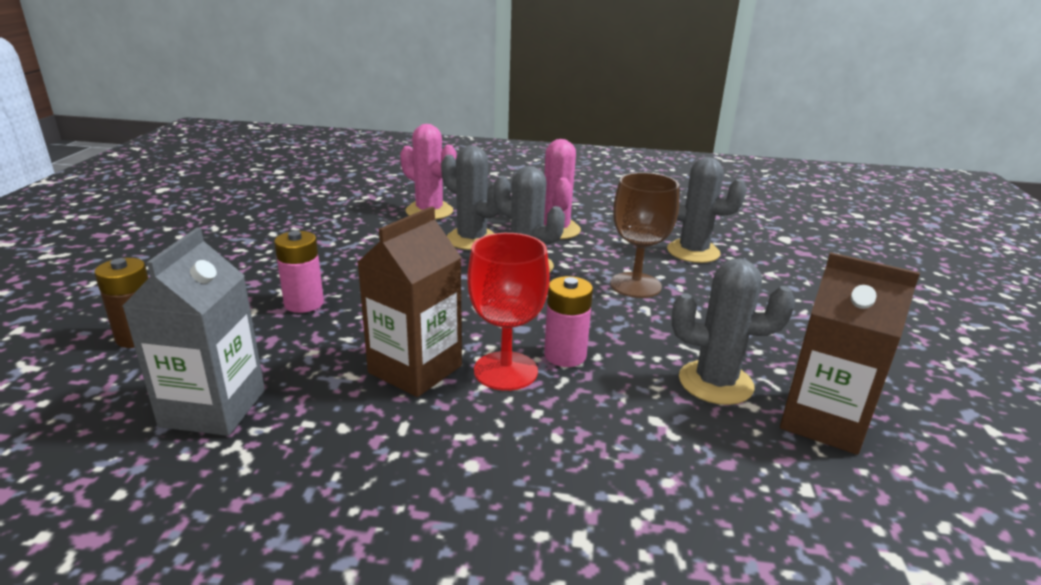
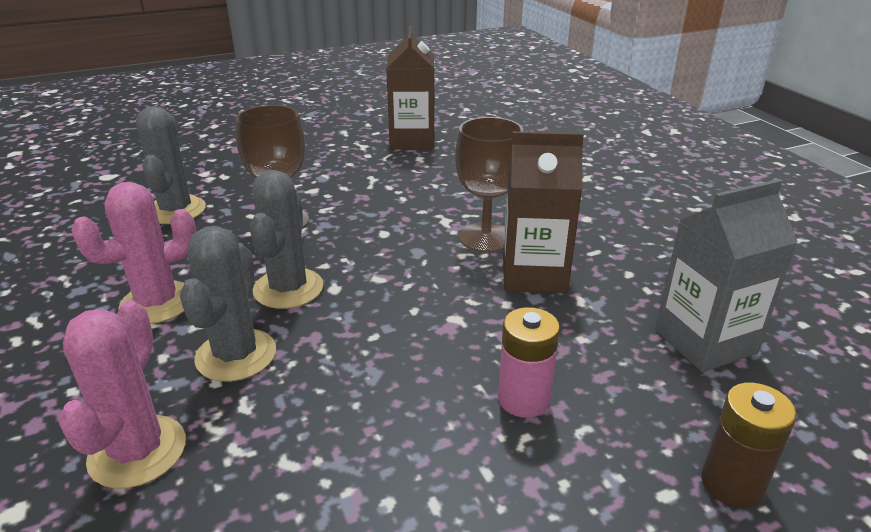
camera: 120 degrees left, 5 degrees up
red goblet [467,233,550,391] -> brown goblet [455,117,523,252]
pink battery [544,276,593,367] -> none
grey cactus [672,258,795,405] -> none

